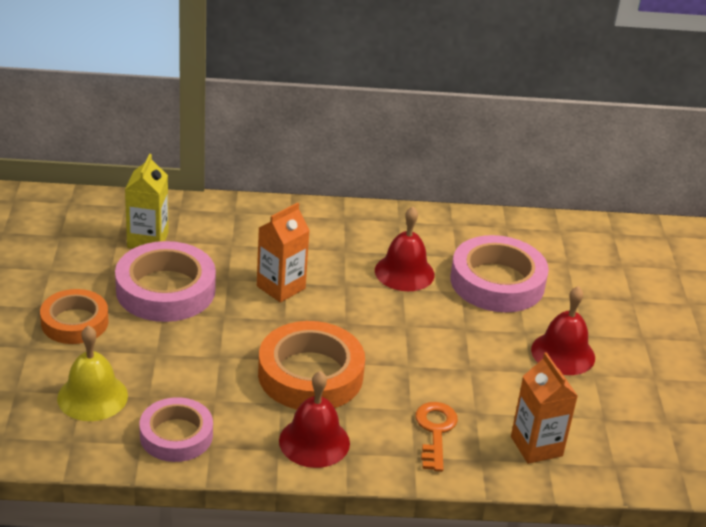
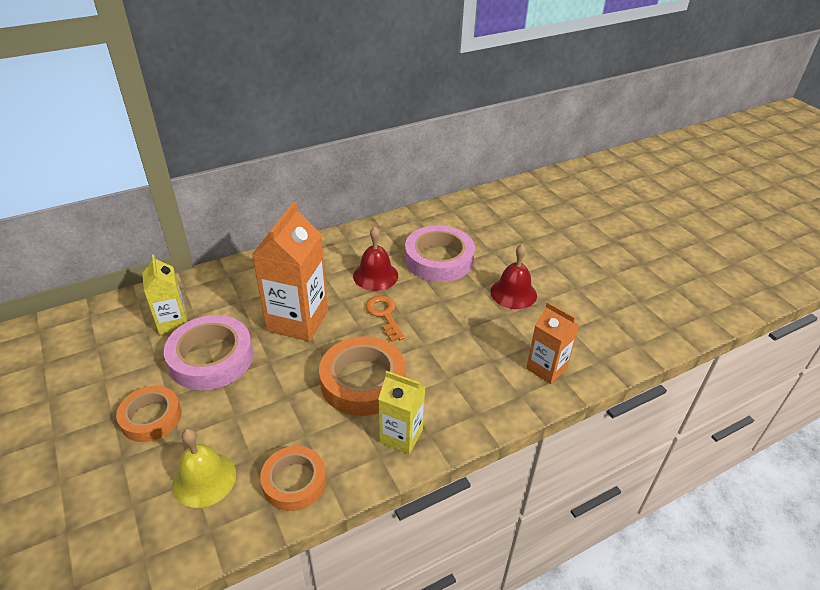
camera: 25 degrees left, 5 degrees up
pink tape [140,397,213,462] -> orange tape [260,446,326,511]
orange carton [257,203,310,303] -> orange carton [252,202,328,341], size x1.68
red bell [279,371,350,468] -> yellow carton [378,371,425,454]
orange key [415,402,458,472] -> orange key moved to [366,295,405,342]

